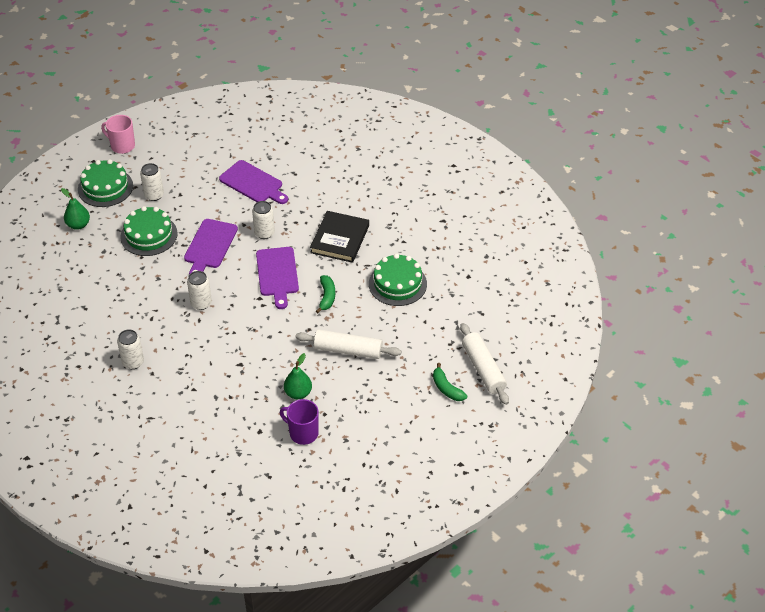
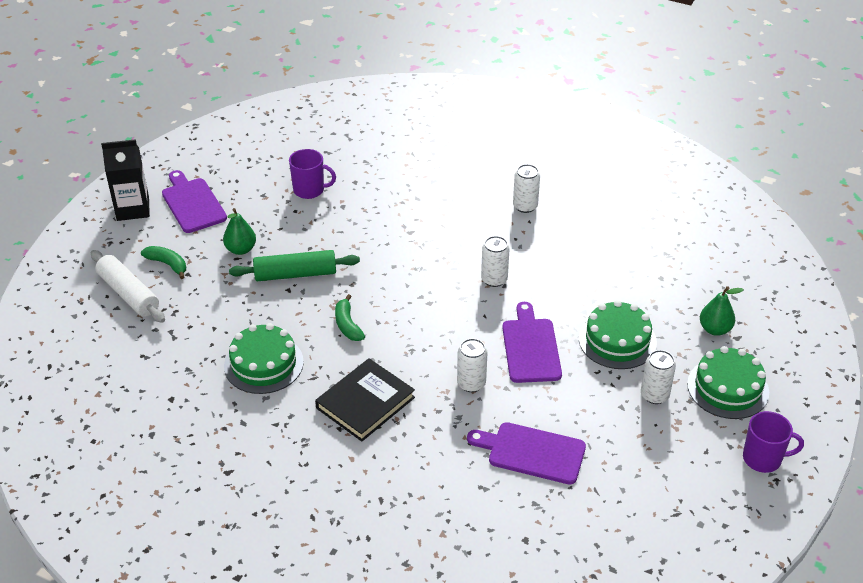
camera: 160 degrees right, 5 degrees down
pink mug [101,115,135,154] -> purple mug [743,411,804,473]
purple cutting board [256,247,299,309] -> purple cutting board moved to [162,170,227,233]
green pear [284,353,312,399] -> green pear moved to [223,208,256,255]
white rolling pin [295,329,401,359] -> green rolling pin [229,250,360,281]
black book [310,211,369,263] -> black book turned 45 degrees clockwise [315,358,415,442]
none -> black carton [101,139,150,221]

